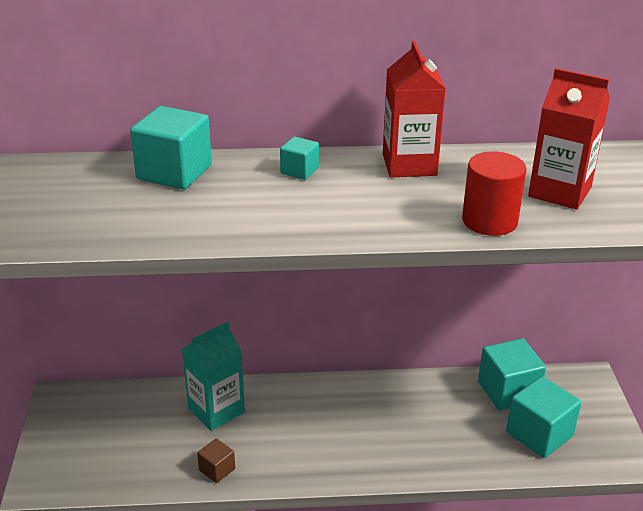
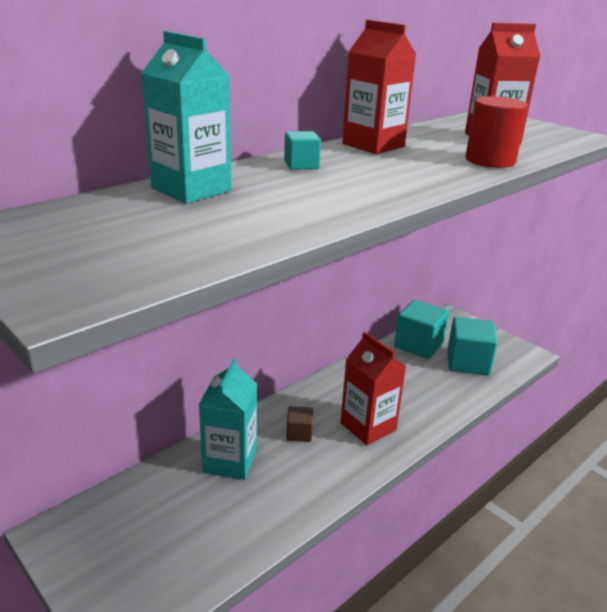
camera: 40 degrees left, 5 degrees down
turquoise cube [130,106,212,189] -> turquoise carton [142,31,231,204]
brown cube [197,438,235,483] -> brown cube moved to [286,406,313,442]
none -> red carton [340,332,406,445]

